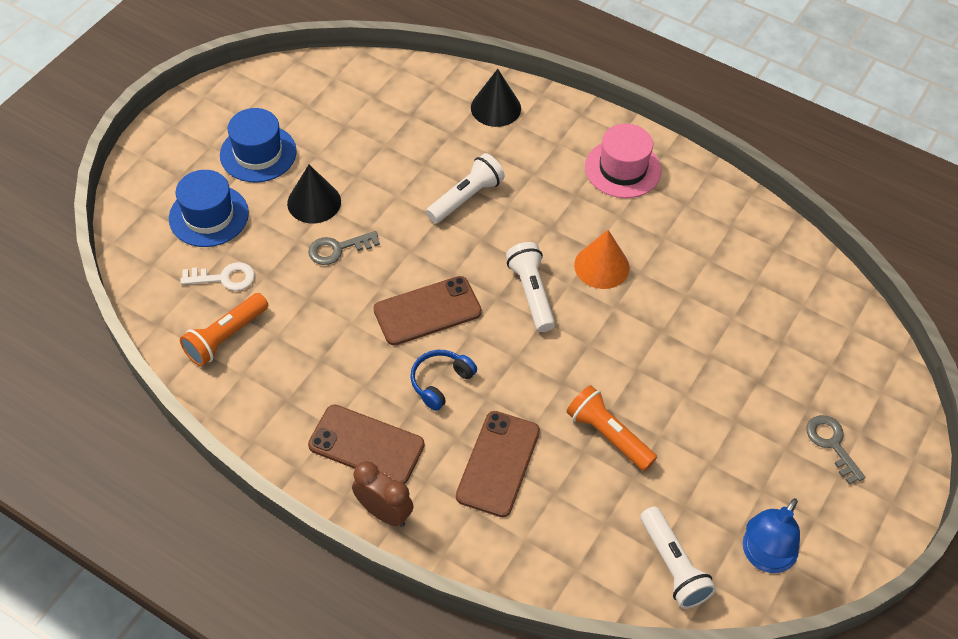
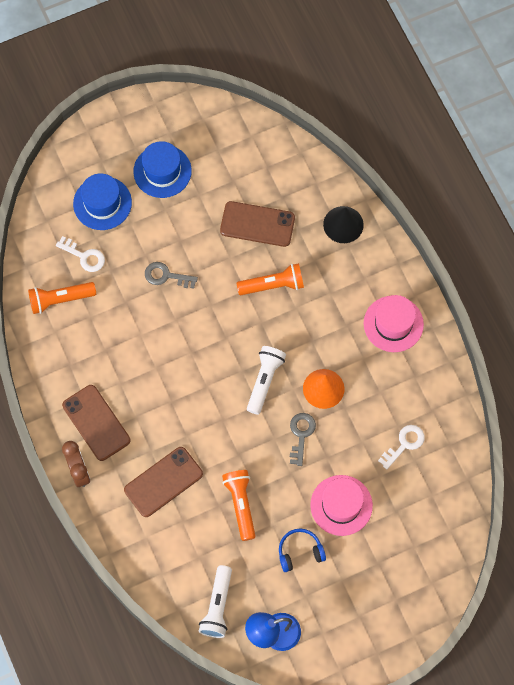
camera: 35 degrees right, 15 degrees up
black cone [287,165,341,223] -> none
brown phone [373,276,482,345] -> brown phone moved to [220,201,295,247]
blue headphones [410,350,477,411] -> blue headphones moved to [279,528,326,572]
white flashlight [426,153,505,223] -> orange flashlight [237,263,304,295]
grey key [806,415,866,485] -> grey key moved to [290,413,316,466]
none -> pink hat [310,475,373,536]
none -> white key [378,425,425,470]

